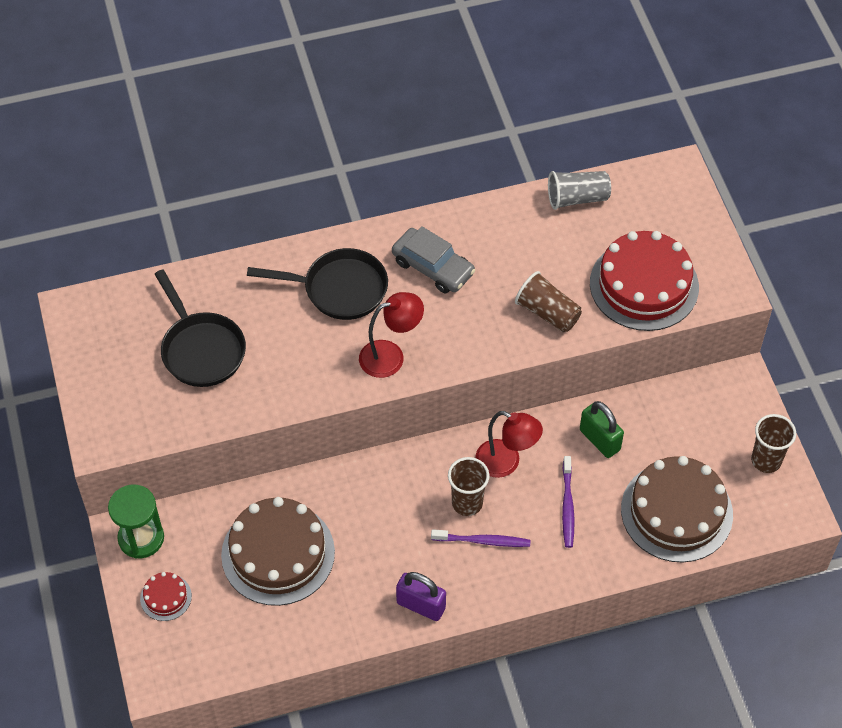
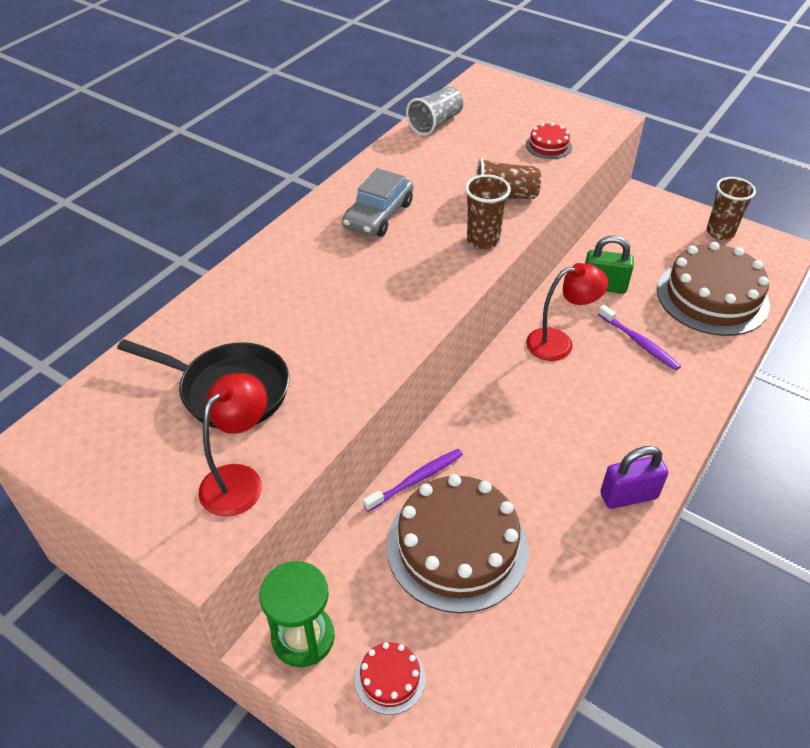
camera: 40 degrees left, 10 degrees down
black pan [247,248,388,320] -> none
red lamp [359,292,424,378] -> red lamp moved to [199,373,267,517]
grey car [392,226,475,293] -> grey car turned 120 degrees clockwise [342,168,413,237]
purple toothbrush [431,529,531,547] -> purple toothbrush moved to [363,449,463,512]
brown cup [448,457,489,516] -> brown cup moved to [465,174,511,249]
red cake [590,231,699,331] -> red cake [526,123,572,159], size x0.45

